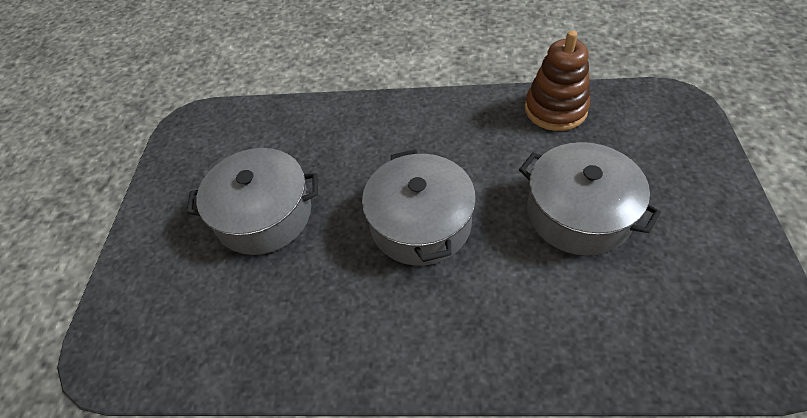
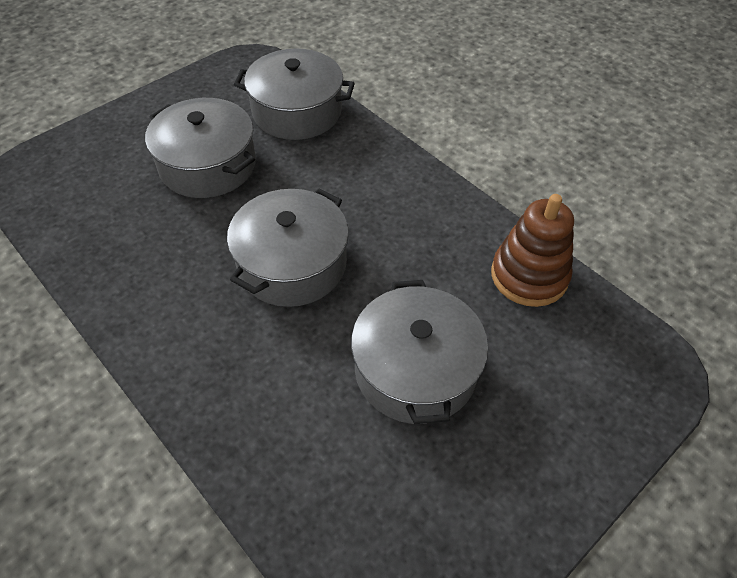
camera: 40 degrees right, 0 degrees up
none -> grey pot [234,48,355,140]

